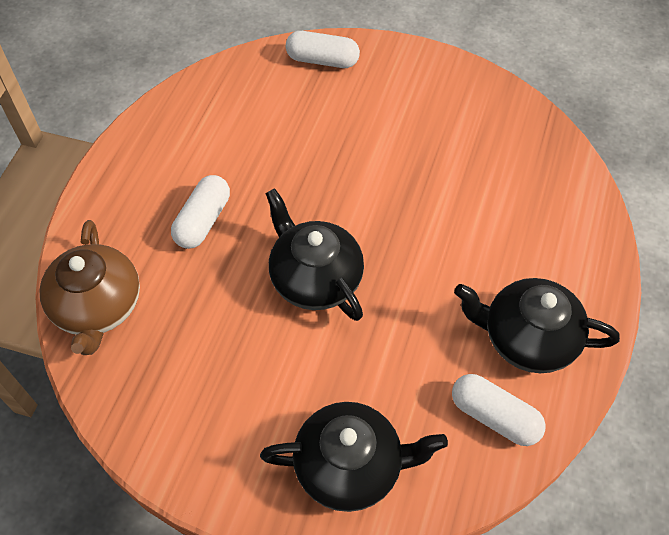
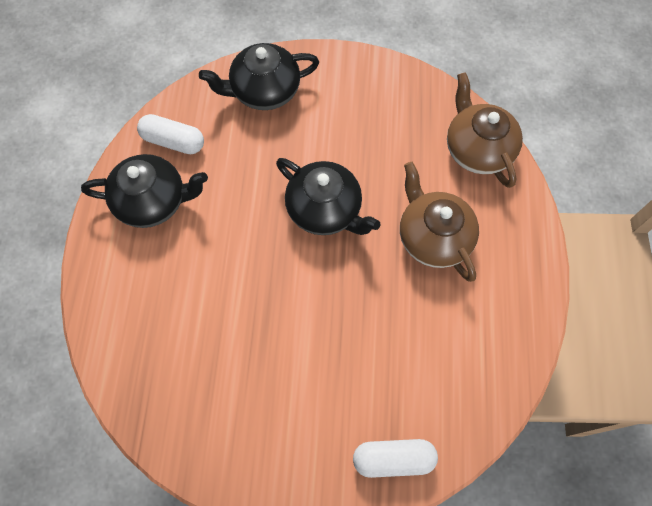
camera: 165 degrees right, 10 degrees up
white capsule [171,175,230,249] -> brown teapot [400,162,479,282]

